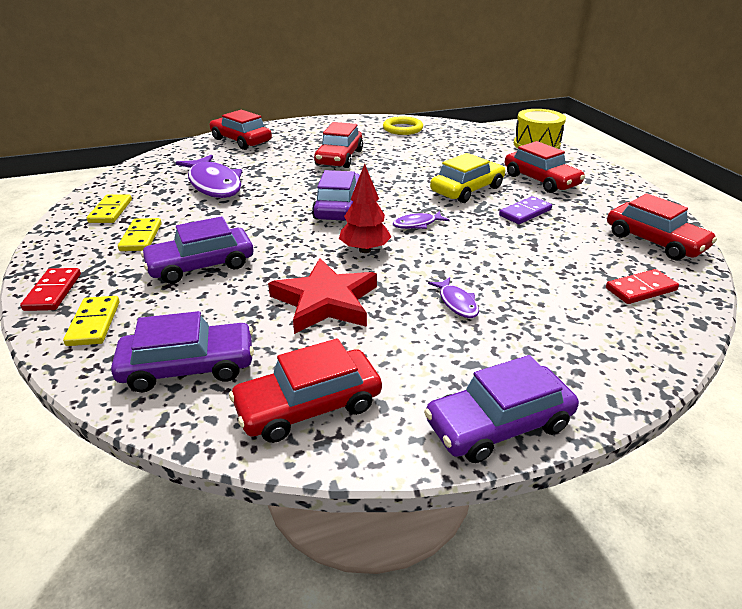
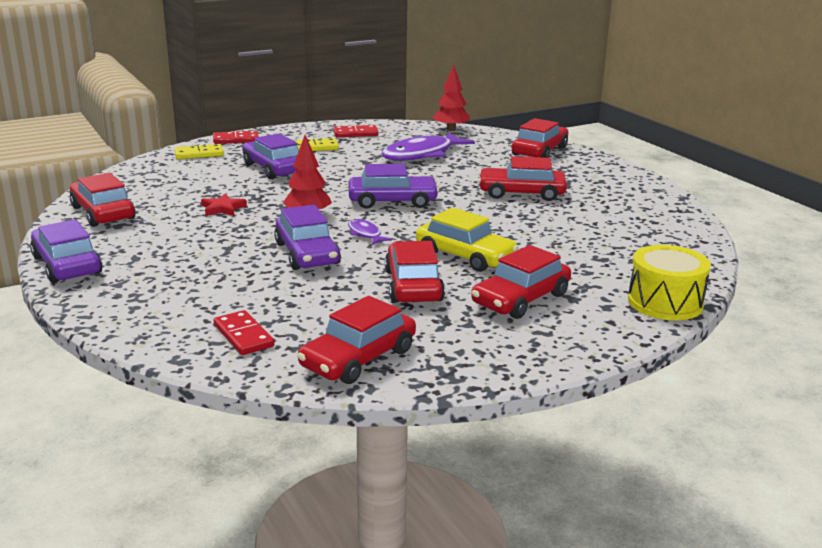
camera: 80 degrees right, 10 degrees down
yellow domino [87,194,132,223] -> red domino [333,125,379,137]
purple car [111,311,254,392] -> purple car moved to [274,205,341,270]
red star [268,258,377,334] -> red star [201,194,247,216], size x0.51
yellow ring [383,116,423,135] -> none
purple fish [428,277,479,318] -> none
purple domino [499,196,552,224] -> red car [385,241,445,303]
none -> red tree [433,64,470,131]

